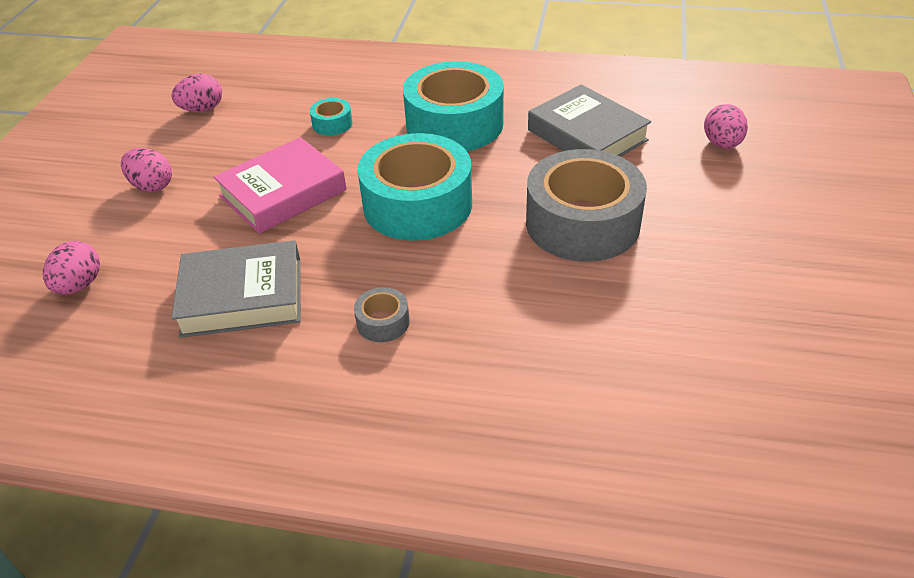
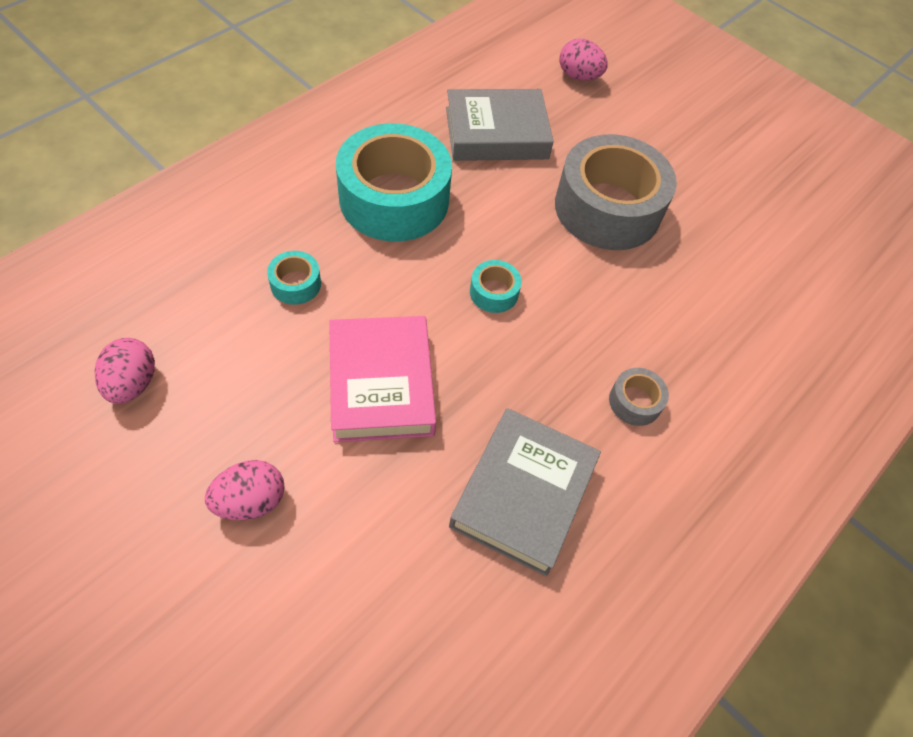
camera: 65 degrees left, 15 degrees up
pink egg [43,241,100,294] -> none
turquoise tape [357,133,472,241] -> turquoise tape [470,260,522,313], size x0.42

